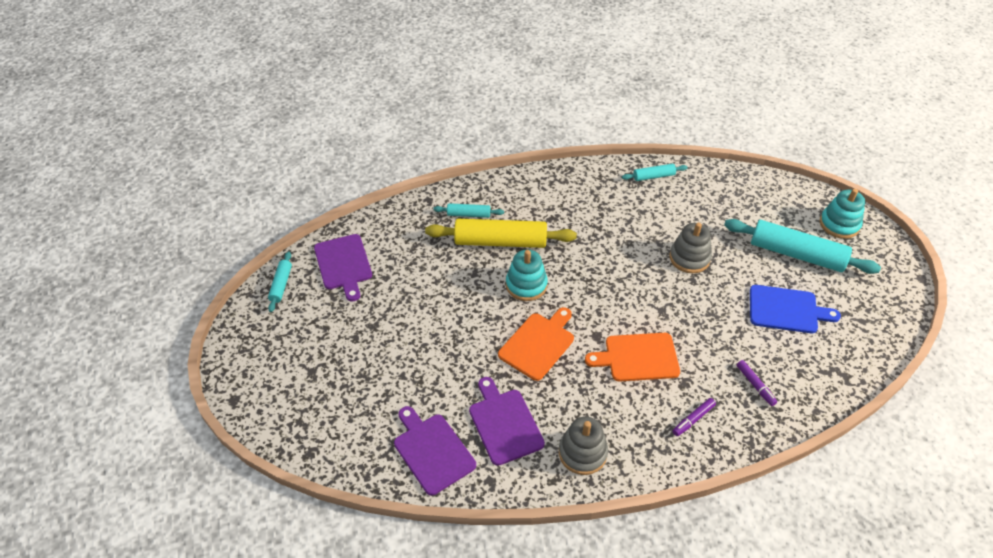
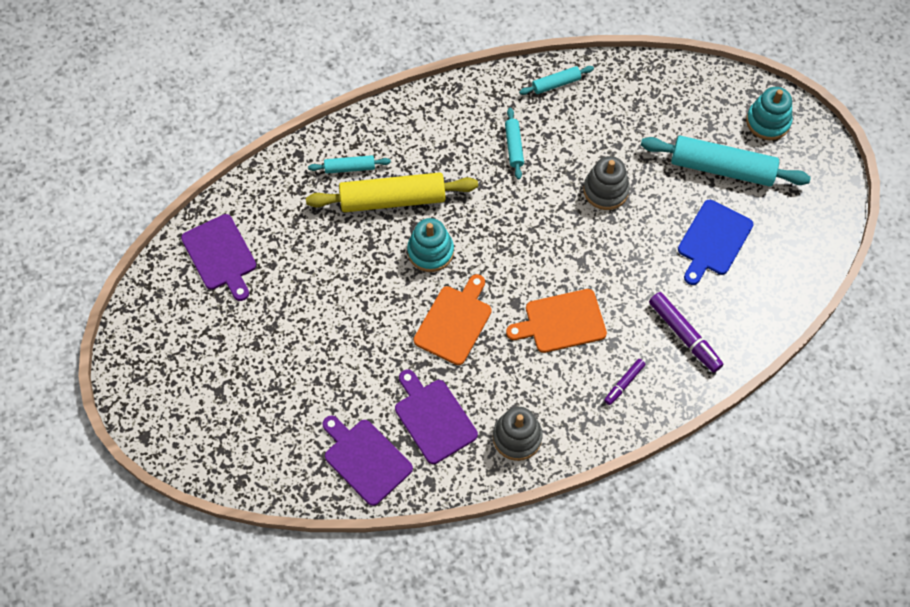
camera: 10 degrees left, 15 degrees up
turquoise rolling pin [268,252,292,312] -> turquoise rolling pin moved to [505,108,524,180]
purple marker [736,360,777,406] -> purple marker [649,292,723,373], size x1.72
blue cutting board [750,285,841,333] -> blue cutting board turned 120 degrees clockwise [678,200,754,285]

